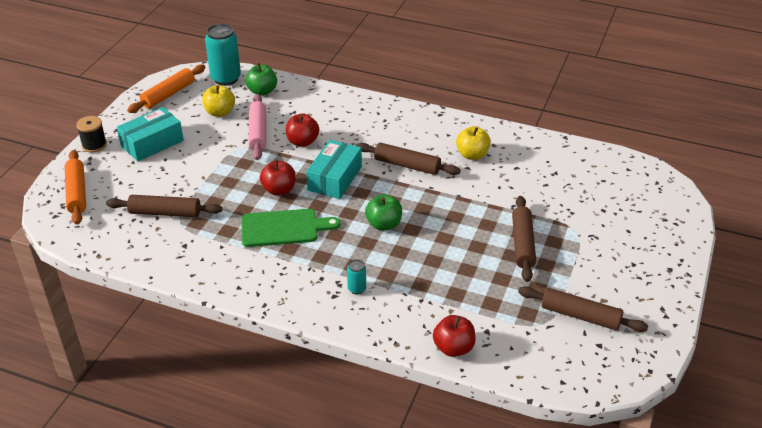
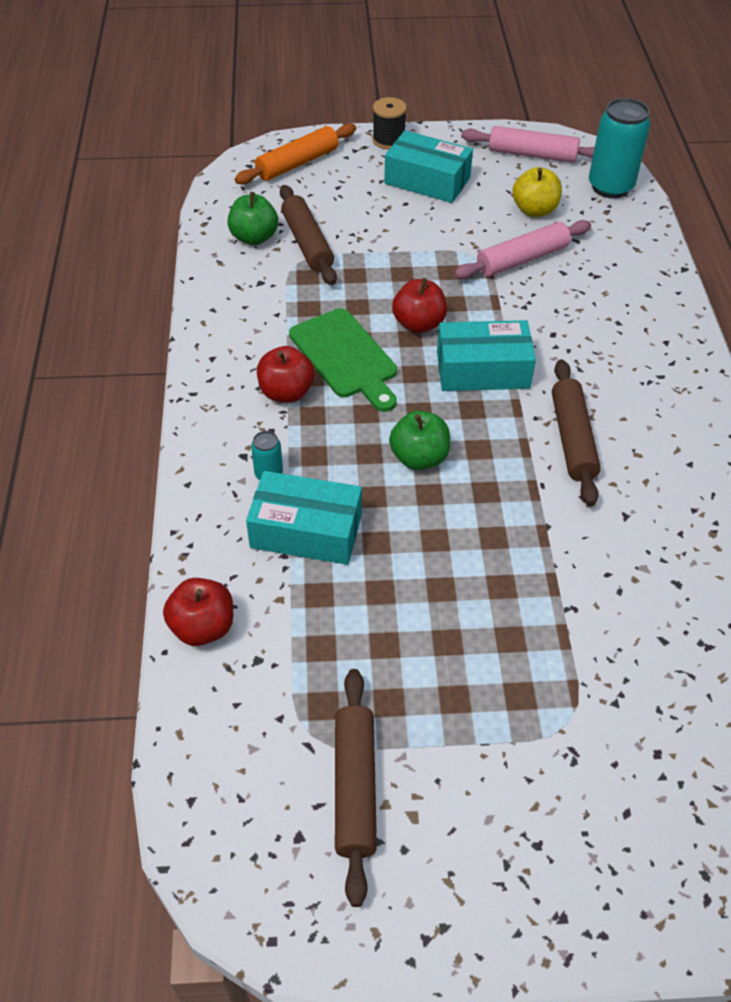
camera: 65 degrees right, 10 degrees up
orange rolling pin [127,65,205,113] -> pink rolling pin [461,126,595,163]
green apple [245,63,277,96] -> green apple moved to [227,192,278,245]
red apple [286,114,319,147] -> red apple moved to [257,346,315,403]
yellow apple [456,126,491,160] -> none
brown rolling pin [512,196,536,282] -> none
none -> turquoise box [246,471,362,565]

